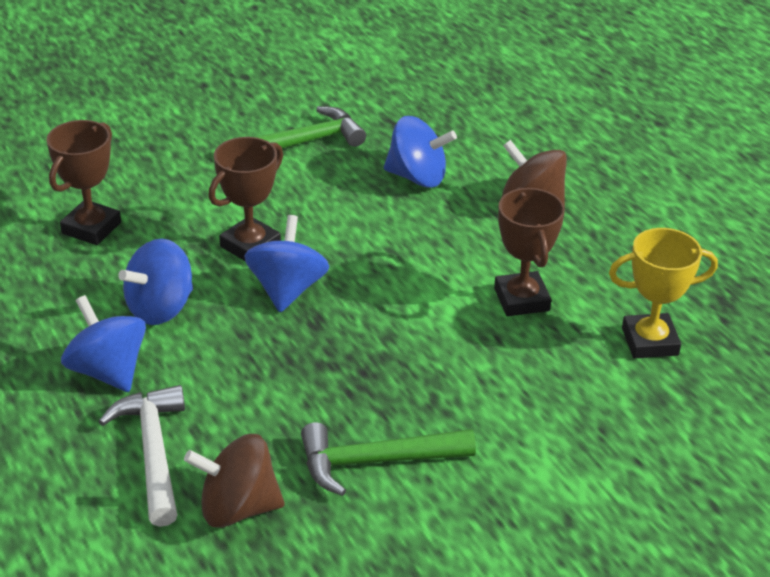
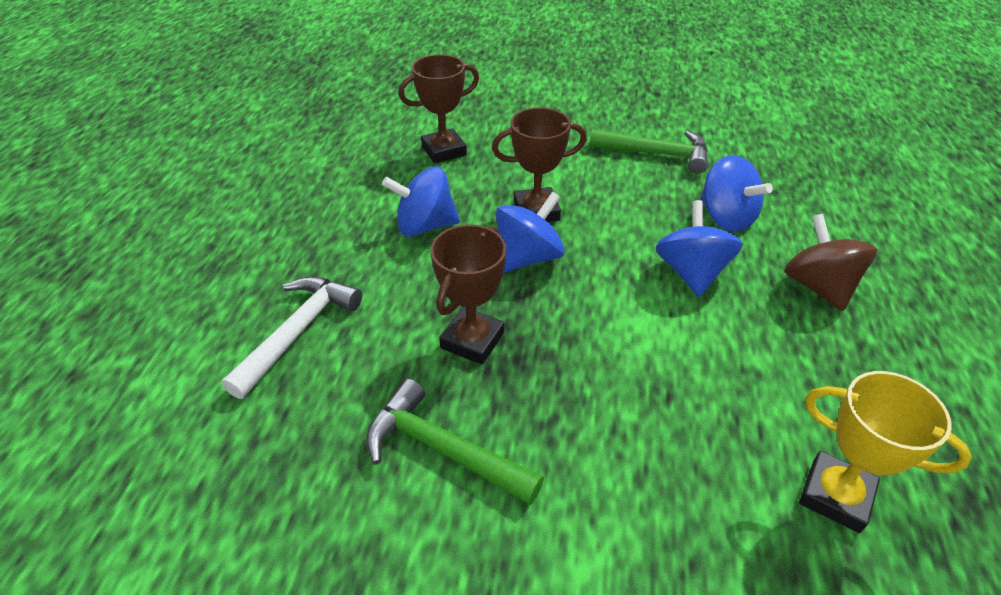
camera: 40 degrees right, 5 degrees up
blue spinning top [61,295,146,392] -> blue spinning top moved to [655,200,743,297]
brown spinning top [184,434,285,528] -> none
brown trophy [494,188,565,316] -> brown trophy moved to [431,224,507,365]

